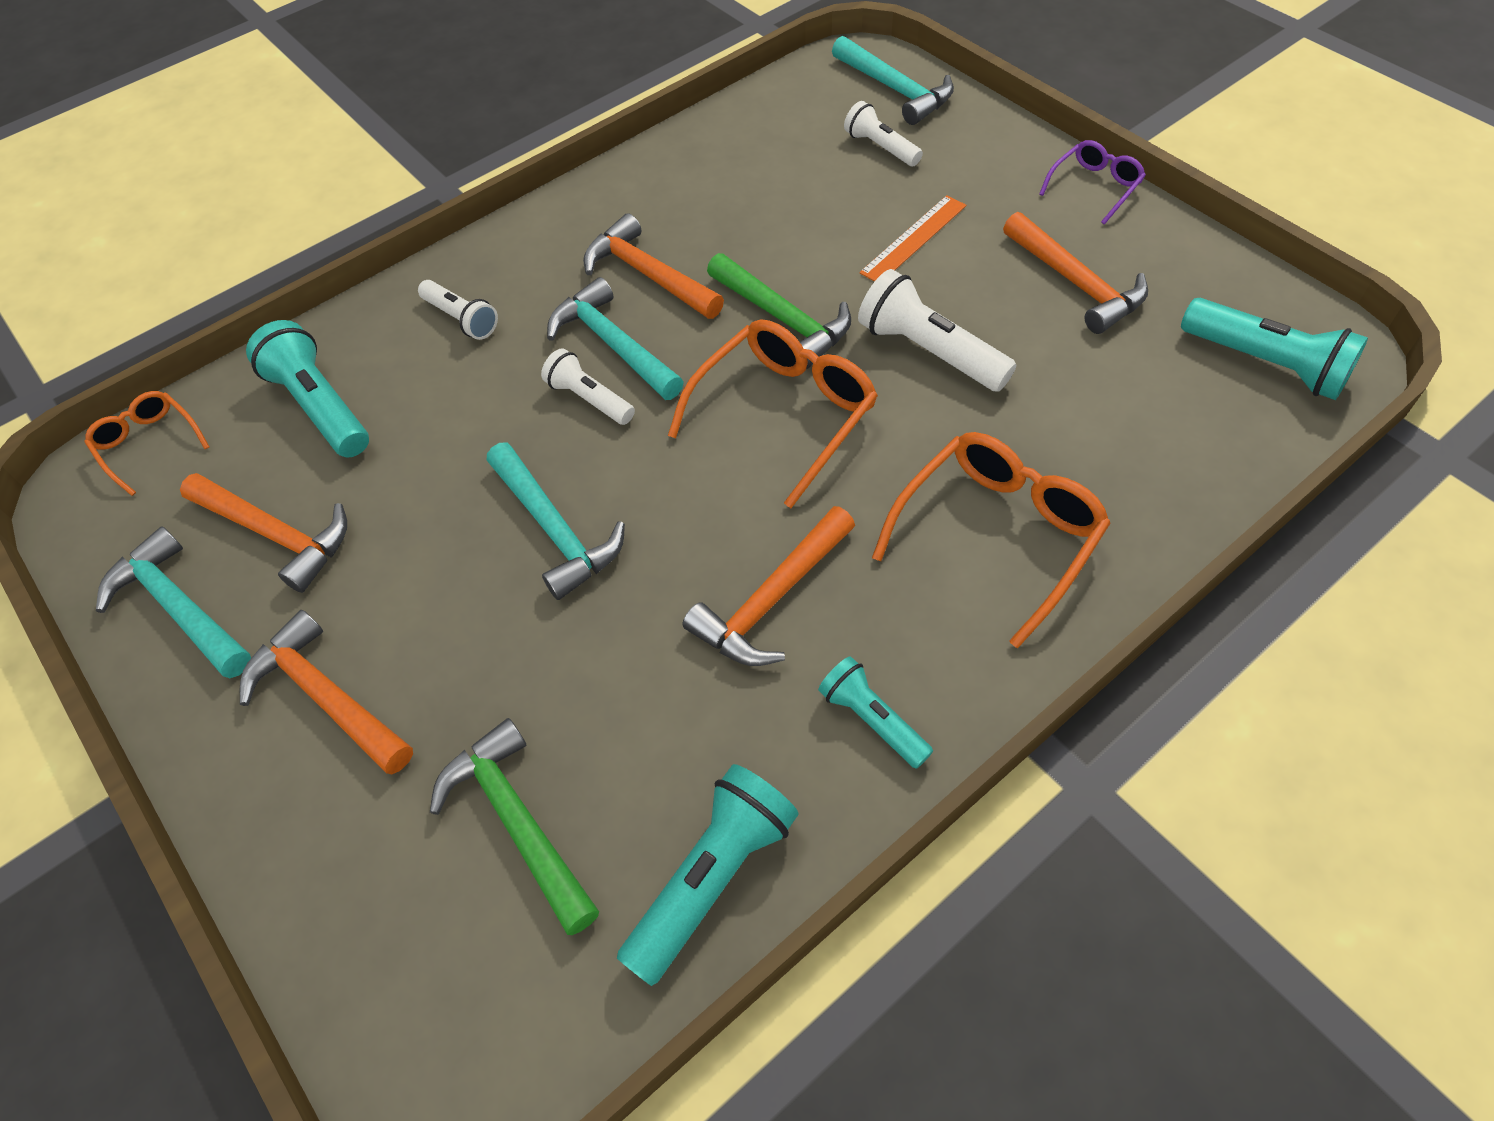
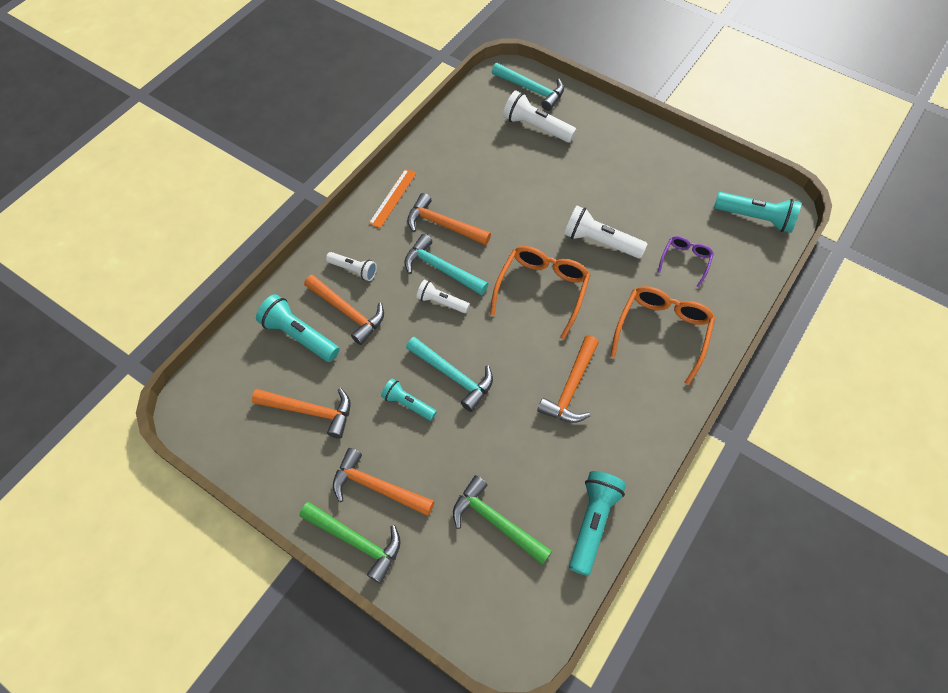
camera: 20 degrees left, 5 degrees up
orange glasses [84,391,209,496] -> none
turquoise hammer [96,526,251,678] -> none
green hammer [707,253,851,369] -> green hammer moved to [299,502,401,584]
turquoise flashlight [818,656,933,769] -> turquoise flashlight moved to [381,378,437,421]
white flashlight [844,101,923,166] -> white flashlight [503,90,577,143], size x1.61
orange ruler [859,195,966,282] -> orange ruler moved to [369,169,417,228]
orange hammer [1003,212,1148,334] -> orange hammer moved to [304,275,384,345]
purple glasses [1039,140,1146,225] -> purple glasses moved to [658,236,714,287]

